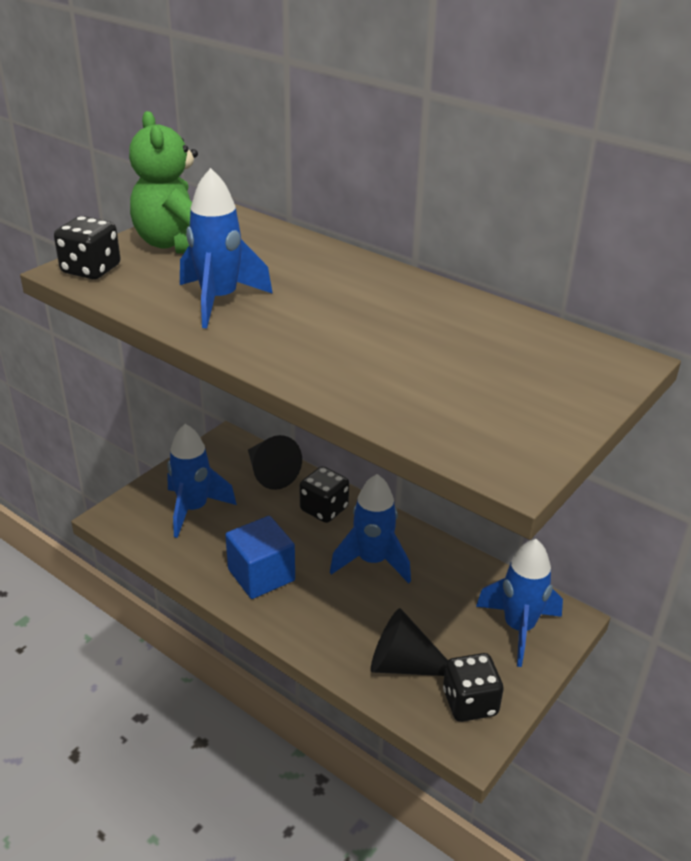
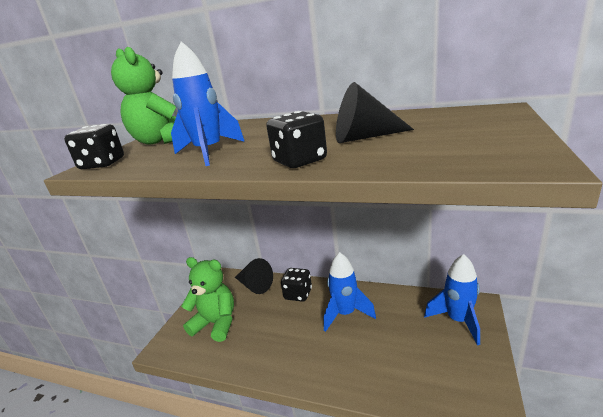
camera: 15 degrees left, 10 degrees down
blue rocket [167,424,237,538] -> green teddy bear [181,257,234,342]
blue cube [225,516,295,599] -> none
black cone [371,608,448,676] -> black cone moved to [336,82,414,143]
black dice [443,653,504,722] -> black dice moved to [266,111,327,168]

